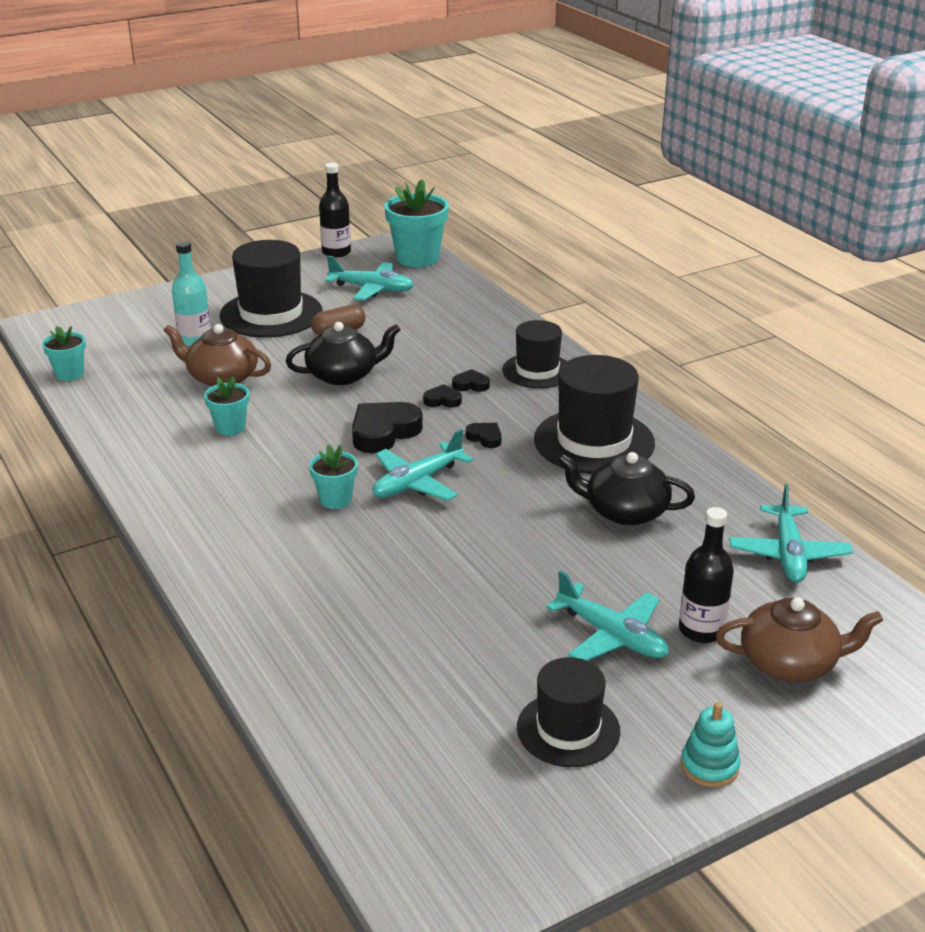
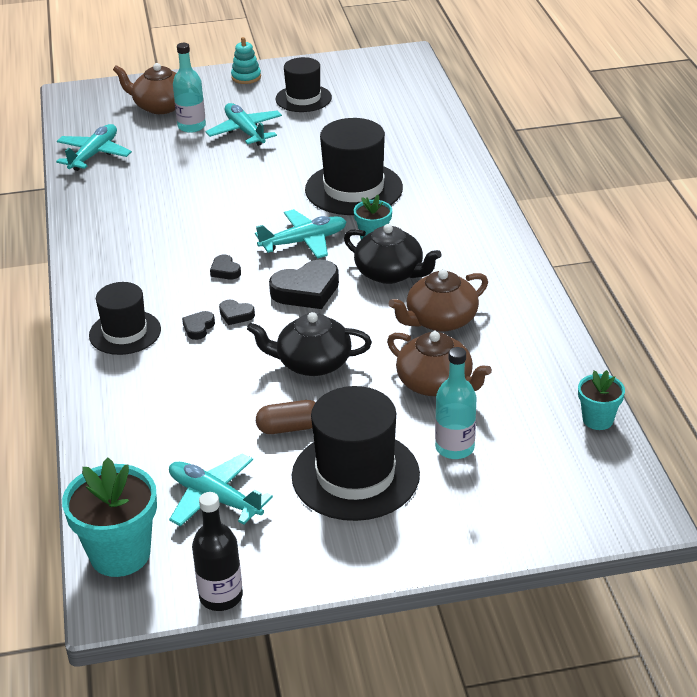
camera: 160 degrees left, 5 degrees up
turquoise flower pot [204,376,249,436] -> brown teapot [388,269,488,332]
black heart [452,369,490,392] -> black heart turned 90 degrees clockwise [182,311,215,340]
black hat [534,355,655,474] -> black hat moved to [305,118,403,215]
black teapot [558,452,695,525] -> black teapot moved to [344,224,442,284]
black bottle [679,507,734,643] -> turquoise bottle [173,43,206,133]

